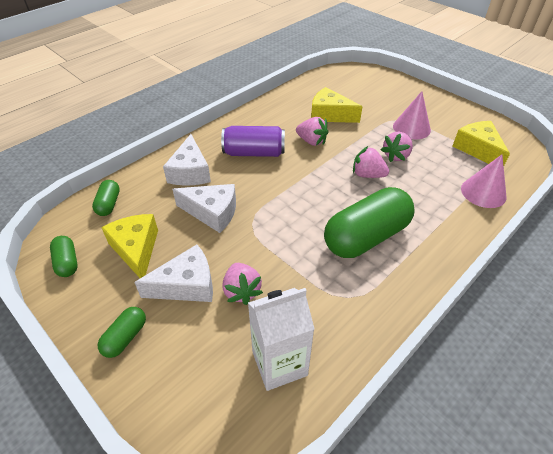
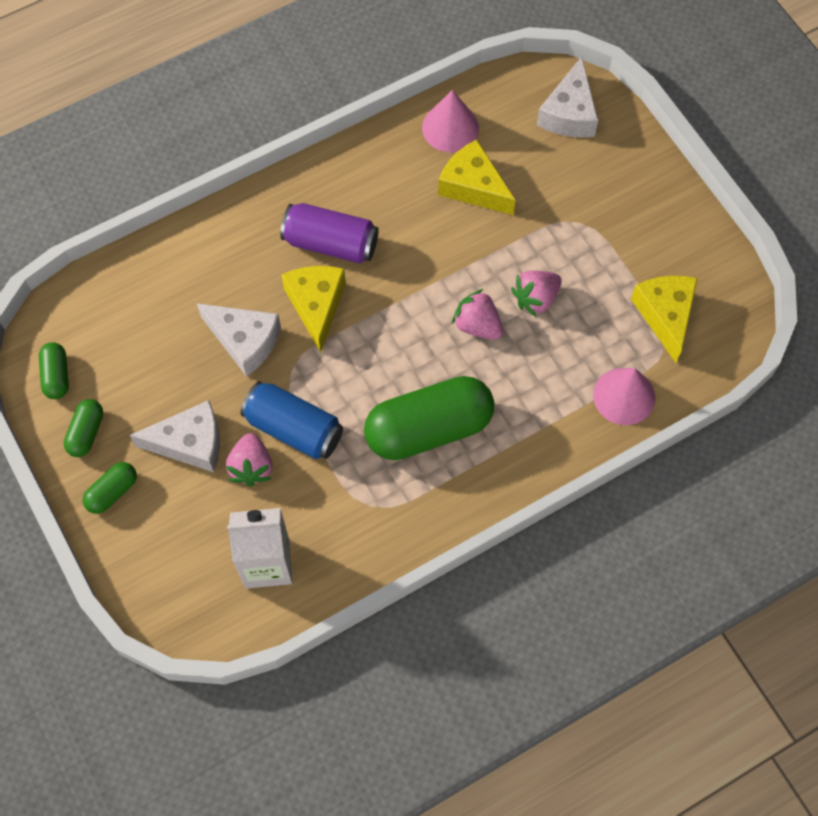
camera: 15 degrees right, 20 degrees up
green capsule [92,180,120,216] -> green capsule moved to [64,399,103,457]
yellow cheese [101,214,158,278] -> yellow cheese moved to [281,266,346,353]
white cheese [163,134,211,186] -> white cheese moved to [537,56,598,138]
pink strawberry [296,117,329,146] -> none
pink cone [393,91,431,139] -> pink cone moved to [422,90,479,152]
none -> blue can [240,381,343,459]

